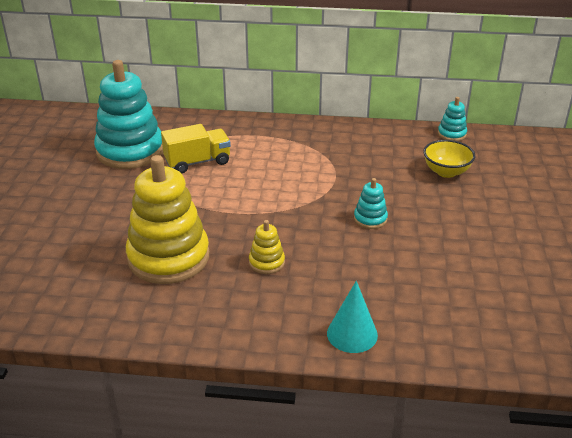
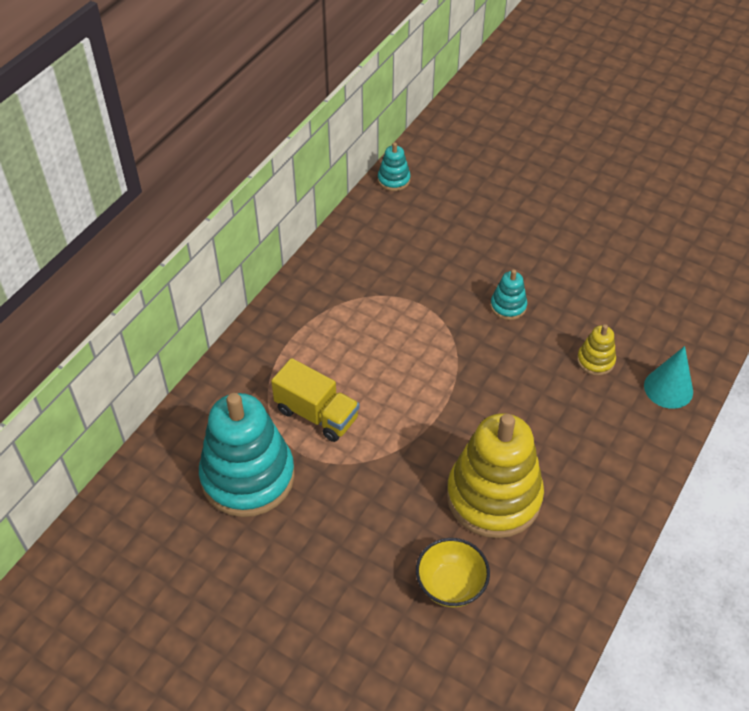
camera: 65 degrees left, 15 degrees up
yellow truck [161,124,231,174] -> yellow truck turned 120 degrees clockwise [271,358,360,442]
yellow stacking toy [249,220,285,274] -> yellow stacking toy moved to [577,324,616,376]
yellow bowl [423,140,475,178] -> yellow bowl moved to [416,538,490,608]

